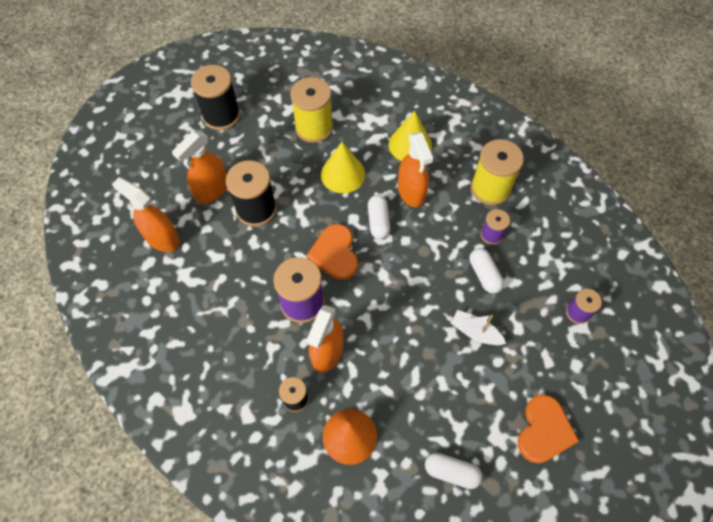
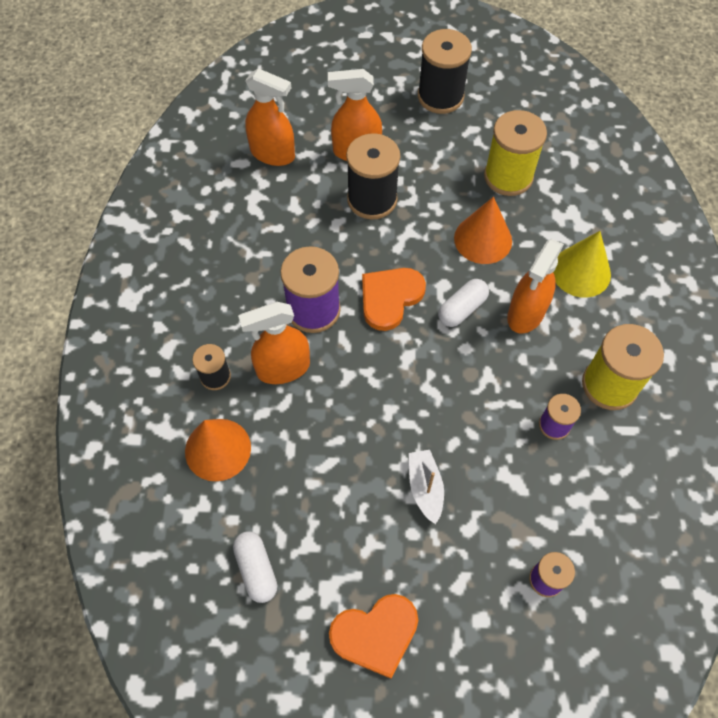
camera: 50 degrees right, 0 degrees up
orange spray bottle [112,177,180,252] -> orange spray bottle turned 120 degrees clockwise [245,68,295,166]
yellow cone [321,142,365,193] -> orange cone [454,197,512,264]
white capsule [469,248,504,294] -> none

